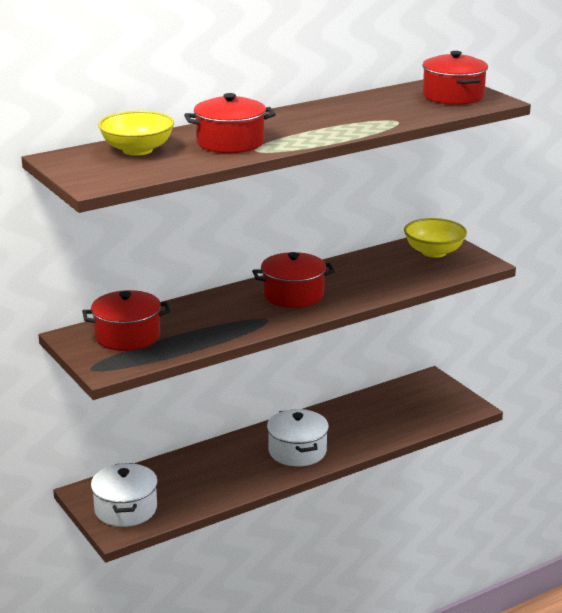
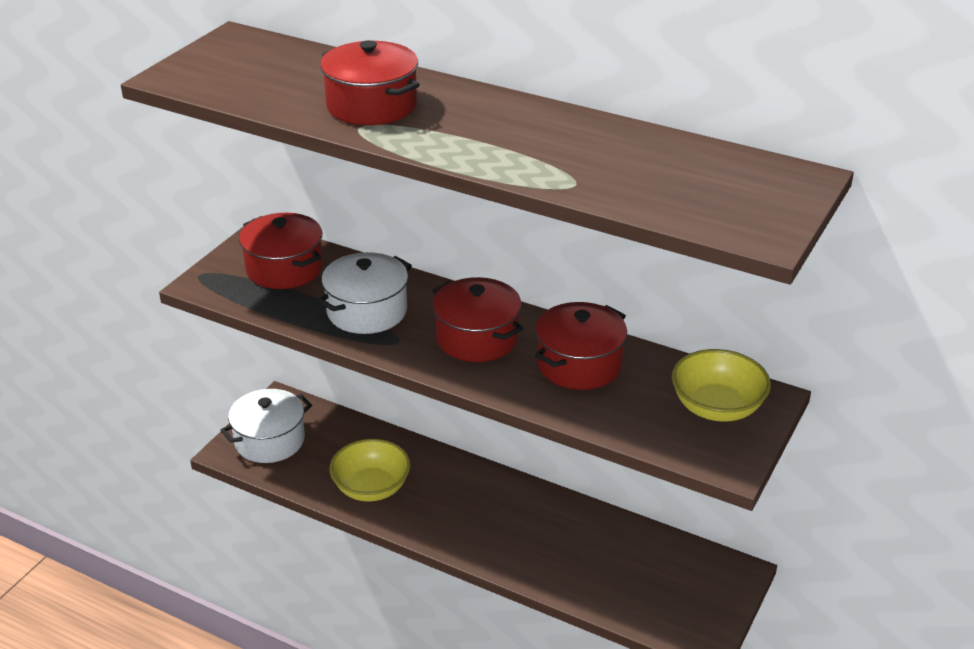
camera: 60 degrees right, 10 degrees up
yellow bowl [98,111,174,156] -> yellow bowl moved to [329,439,411,502]
white pot [267,409,329,466] -> white pot moved to [317,252,412,334]
red pot [422,51,488,105] -> red pot moved to [535,302,627,390]

